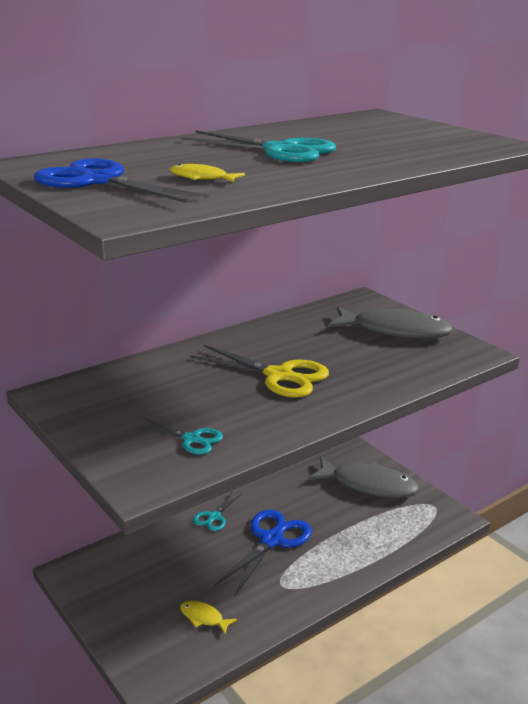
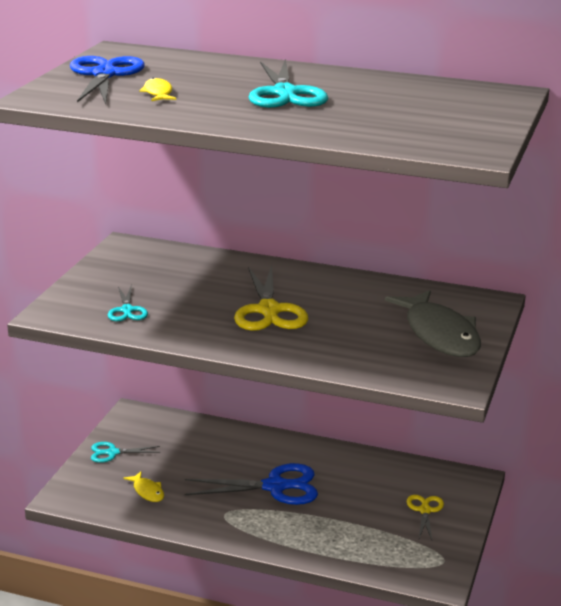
camera: 55 degrees right, 0 degrees up
yellow fish [180,600,237,634] -> yellow fish turned 150 degrees clockwise [123,471,164,502]
turquoise scissors [193,492,241,531] -> turquoise scissors moved to [91,442,160,463]
grey fish [308,456,419,498] -> yellow scissors [407,495,444,540]

